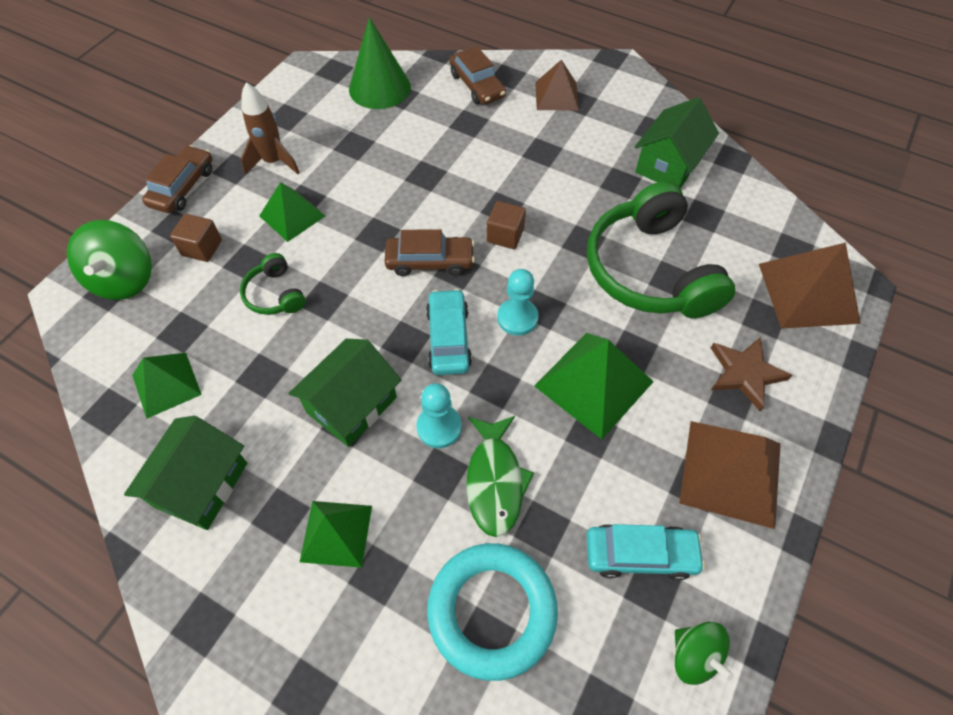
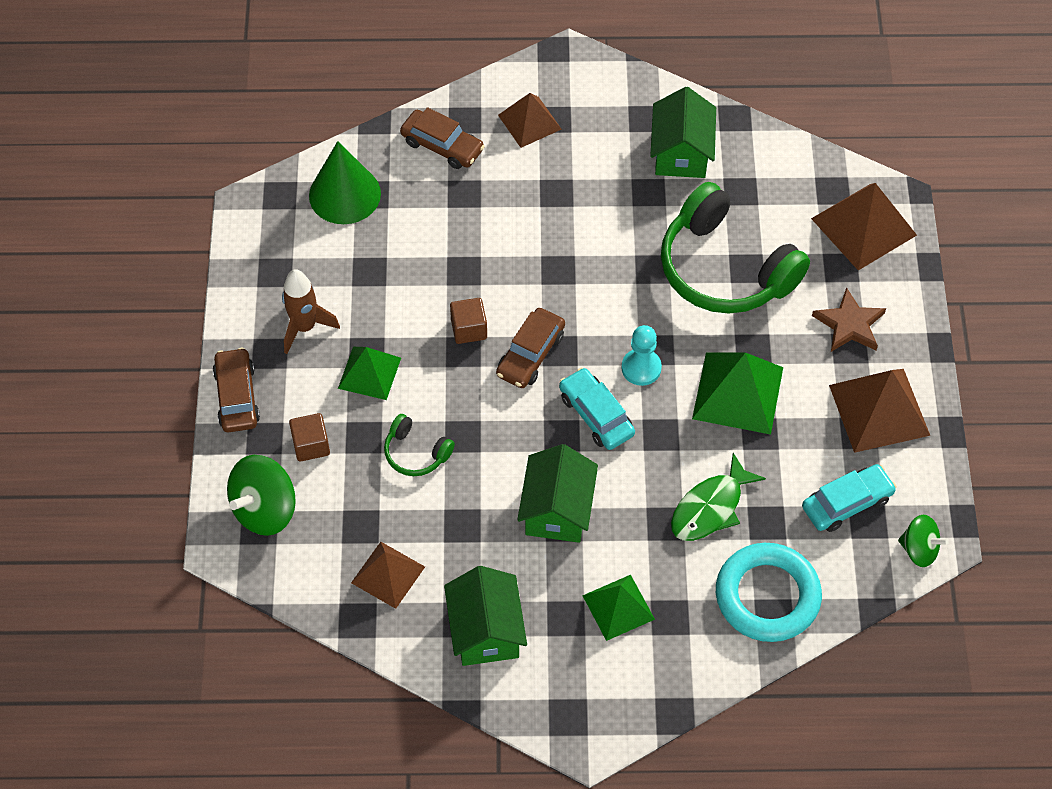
camera: 30 degrees left, 0 degrees up
green spinning top [67,220,152,300] -> green spinning top turned 75 degrees clockwise [227,455,296,536]
green pyramid [132,353,202,419] -> brown pyramid [351,542,425,609]
brown car [385,229,475,276] -> brown car turned 150 degrees clockwise [496,308,565,388]
turquoise pawn [416,383,462,448] -> none
green fish [466,416,534,537] -> green fish turned 75 degrees clockwise [671,453,766,541]
brown cube [487,201,526,249] -> brown cube moved to [450,298,487,344]

